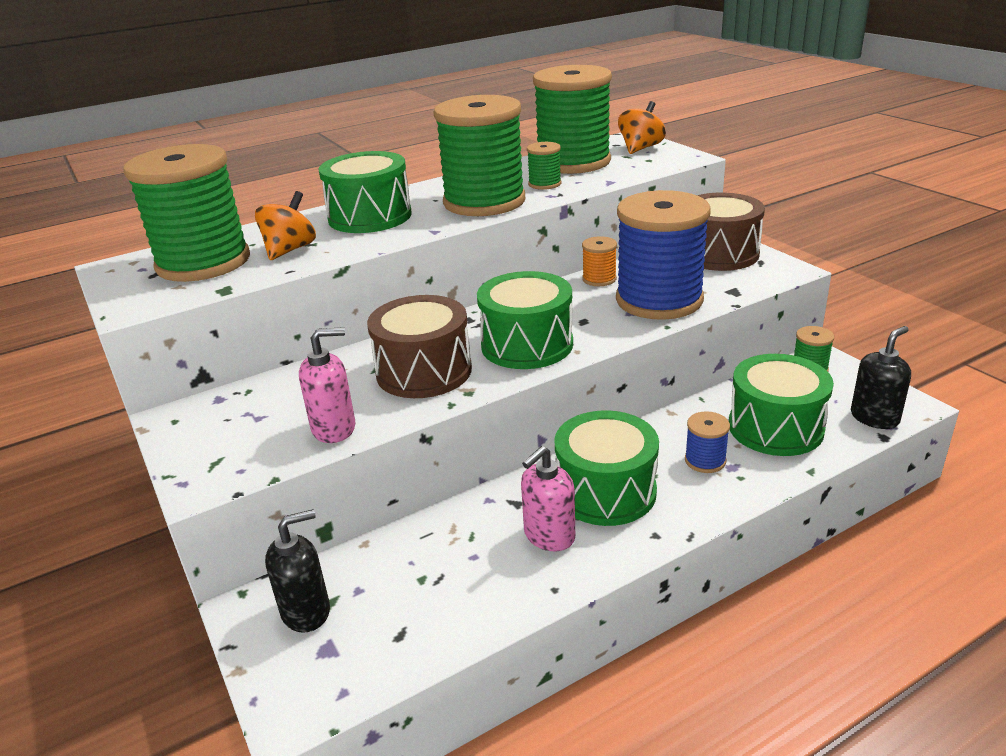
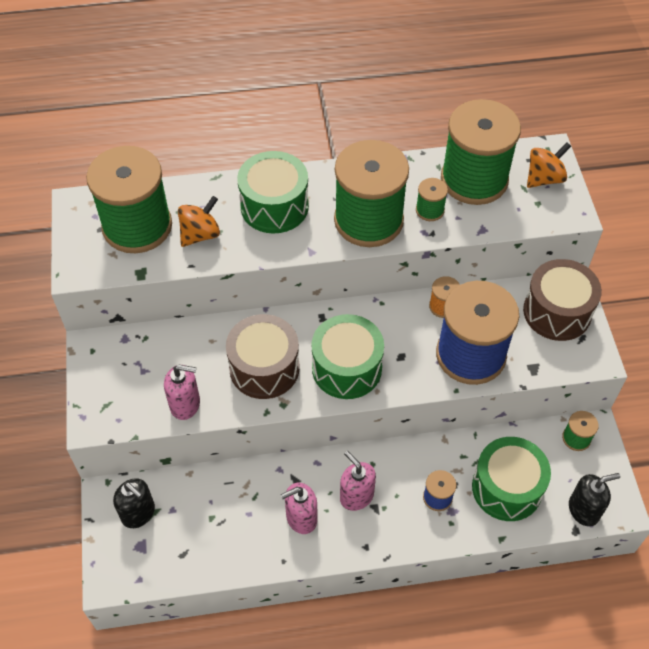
camera: 20 degrees right, 25 degrees up
black soap dispenser [265,509,330,633] -> black soap dispenser turned 45 degrees clockwise [113,478,155,528]
green drum [554,410,659,526] -> pink soap dispenser [340,451,376,511]

